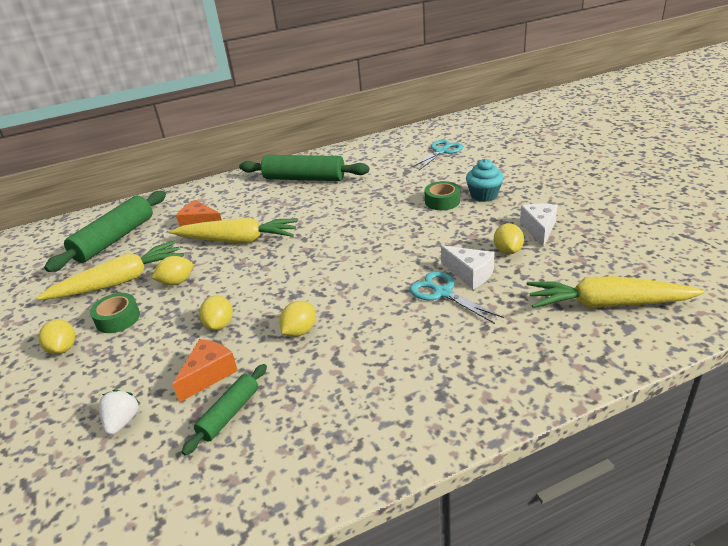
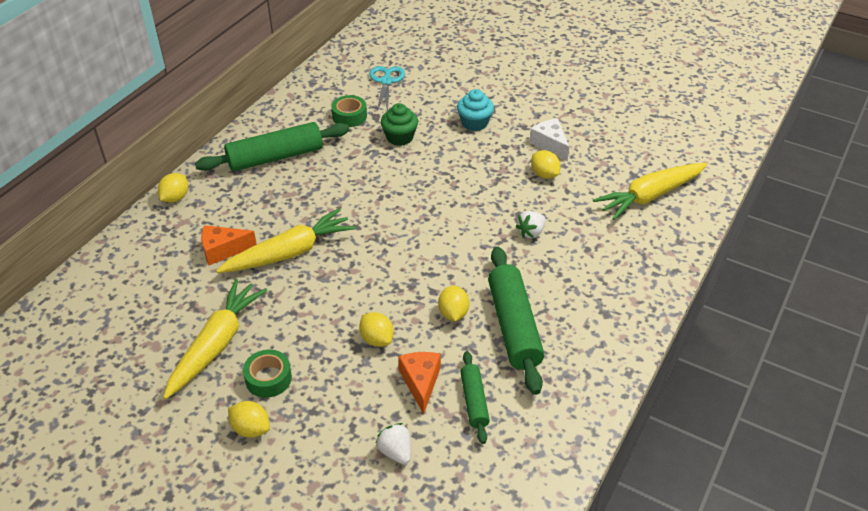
camera: 40 degrees left, 10 degrees up
green rolling pin [44,191,166,272] -> green rolling pin moved to [488,247,544,395]
yellow lemon [151,256,193,285] -> yellow lemon moved to [158,173,188,203]
turquoise scissors [410,271,504,324] -> white strawberry [515,211,546,238]
green tape [424,181,460,210] -> green tape moved to [331,95,367,127]
white cheese [441,246,495,289] -> none
none -> green cupcake [381,103,418,146]

